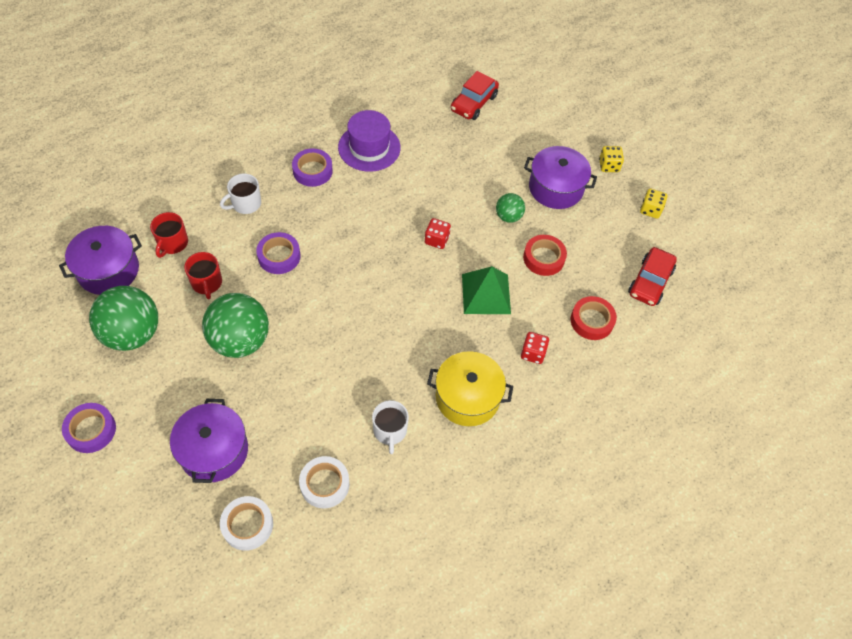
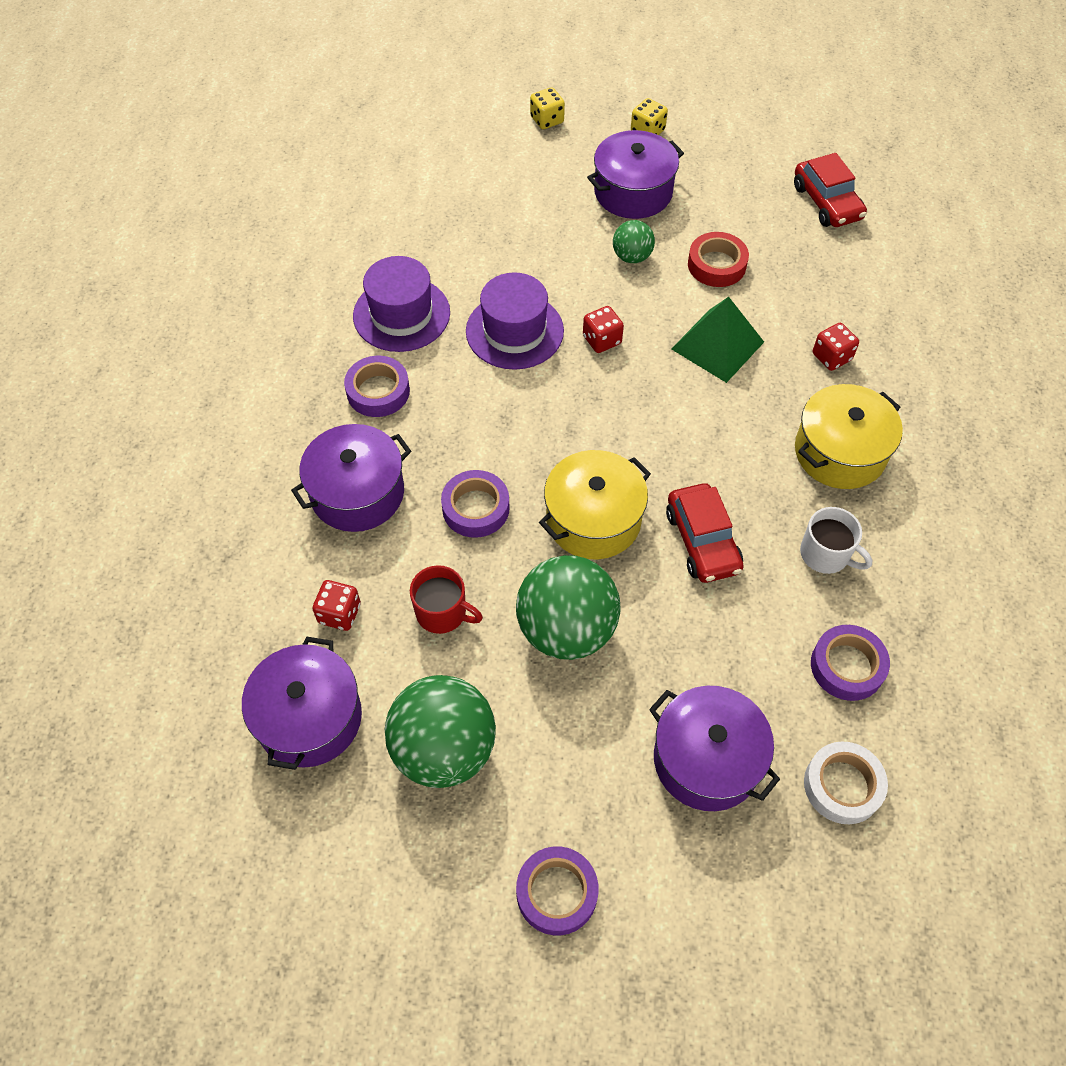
camera: 45 degrees left, 0 degrees up
red mug [150,212,188,258] -> red dice [312,580,361,631]
white mug [220,174,261,214] -> purple pot [291,424,411,532]
white tape [299,456,350,508] -> purple tape [811,625,890,701]
red car [451,71,499,120] -> red car moved to [666,483,744,583]
red tape [571,296,617,340] -> none
yellow dice [640,189,667,219] -> yellow dice moved to [530,87,565,129]
none -> purple hat [466,272,564,370]
none -> yellow pot [539,450,651,559]

